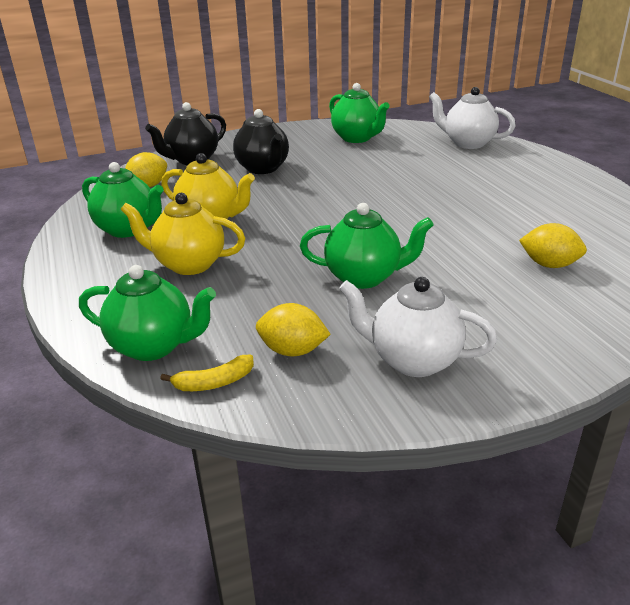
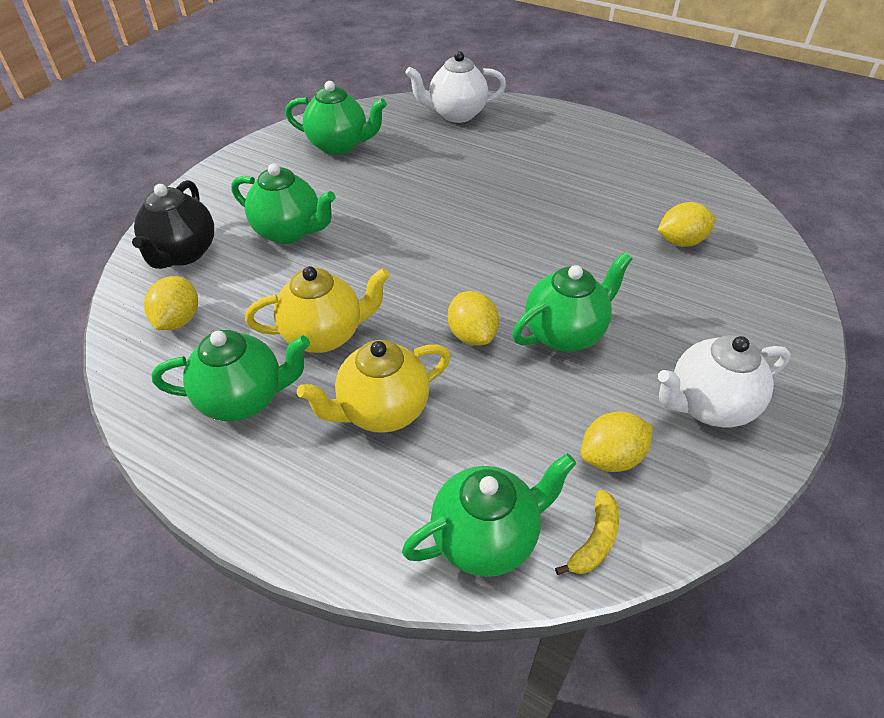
camera: 40 degrees left, 15 degrees up
black teapot [233,109,289,174] -> green teapot [232,163,335,244]
none -> yellow lemon [448,291,499,346]

